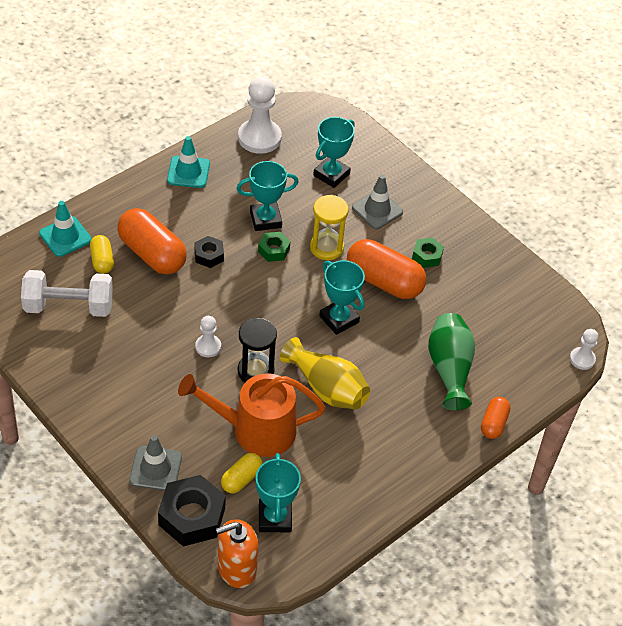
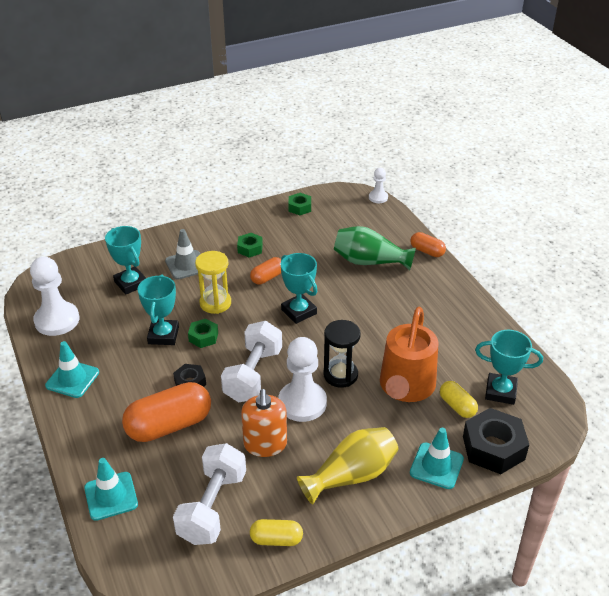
camera: 70 degrees left, 10 degrees down
yellow capsule [90,235,114,274] -> yellow capsule moved to [250,519,303,546]
grey traffic cone [129,435,182,491] -> turquoise traffic cone [410,428,464,489]
white pawn [195,316,221,357] -> white pawn [278,337,327,422], size x1.91
orange soap dispenser [216,519,258,588] -> orange soap dispenser moved to [241,389,287,457]
yellow vase [280,337,370,410] -> yellow vase moved to [297,427,398,504]
turquoise trophy [319,260,365,335] -> turquoise trophy turned 75 degrees clockwise [281,253,317,324]
orange capsule [347,239,426,299] -> orange capsule [250,257,281,285], size x0.52
none -> white dumbbell [221,321,282,402]
none -> green nut [288,193,311,215]

